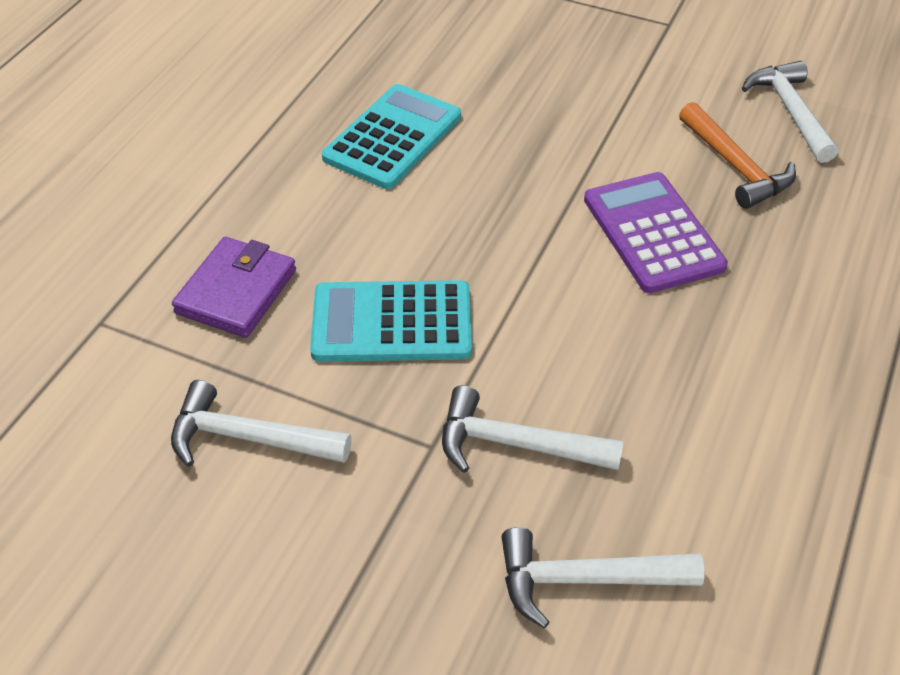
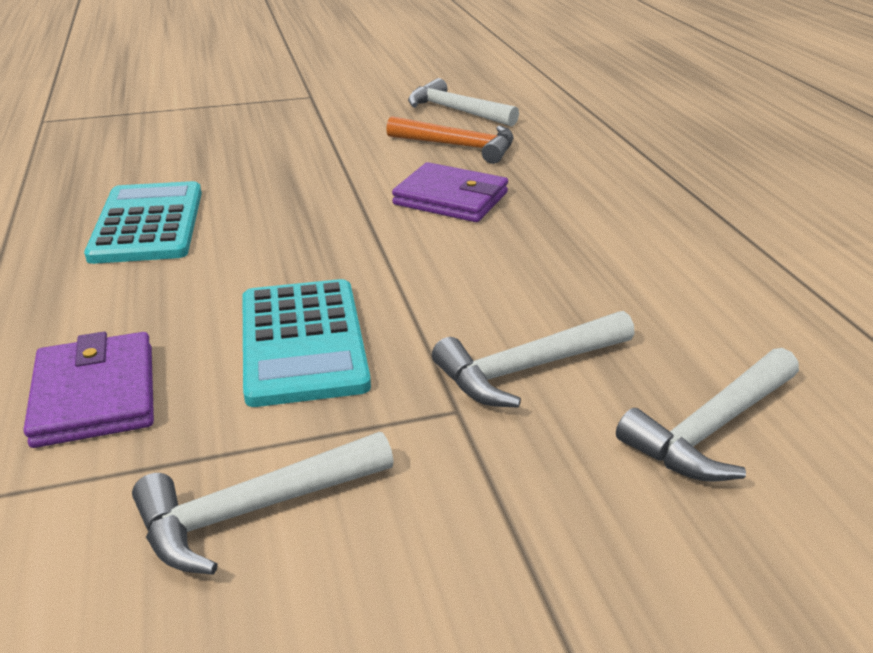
camera: 40 degrees left, 15 degrees down
turquoise calculator [310,280,472,362] -> turquoise calculator turned 60 degrees counterclockwise [242,279,371,407]
purple calculator [584,172,728,293] -> purple wallet [392,162,508,222]

